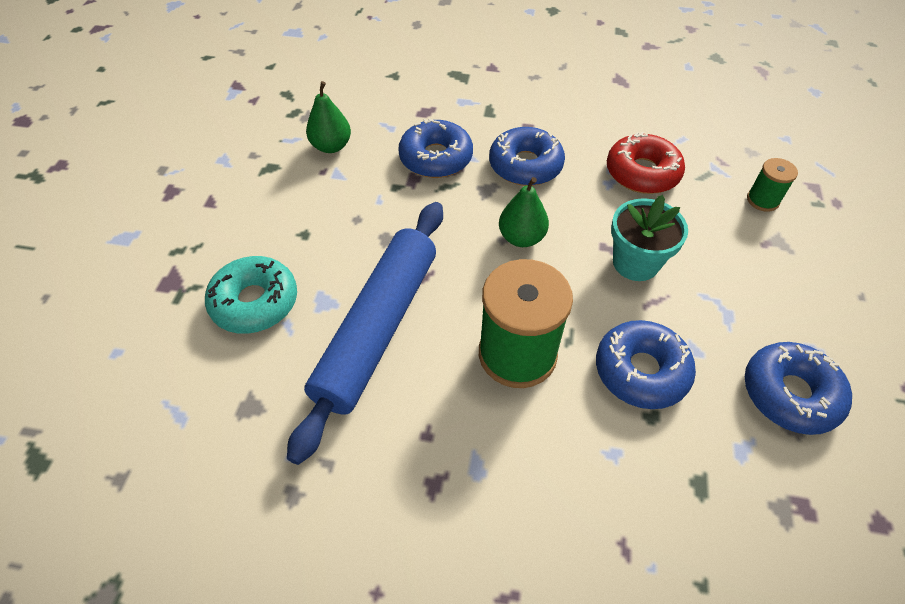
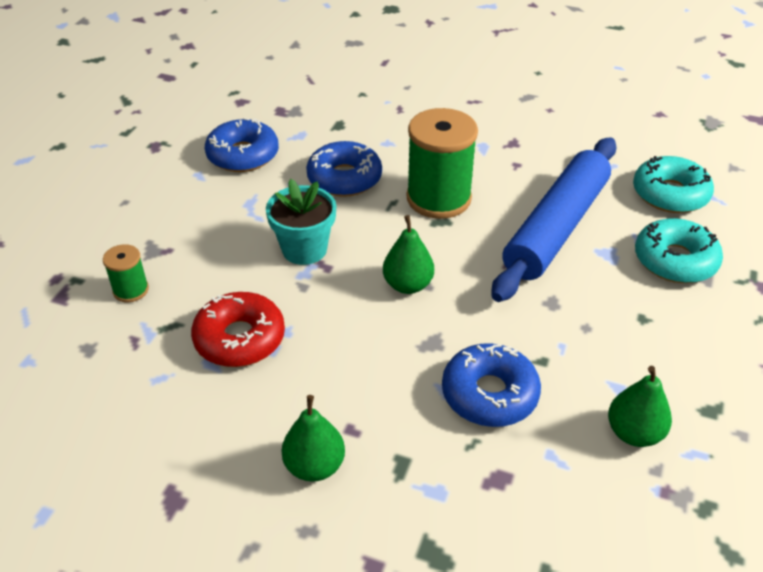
camera: 170 degrees left, 10 degrees down
blue donut [489,127,565,186] -> none
none -> green pear [281,395,345,482]
none -> turquoise donut [633,156,714,213]

